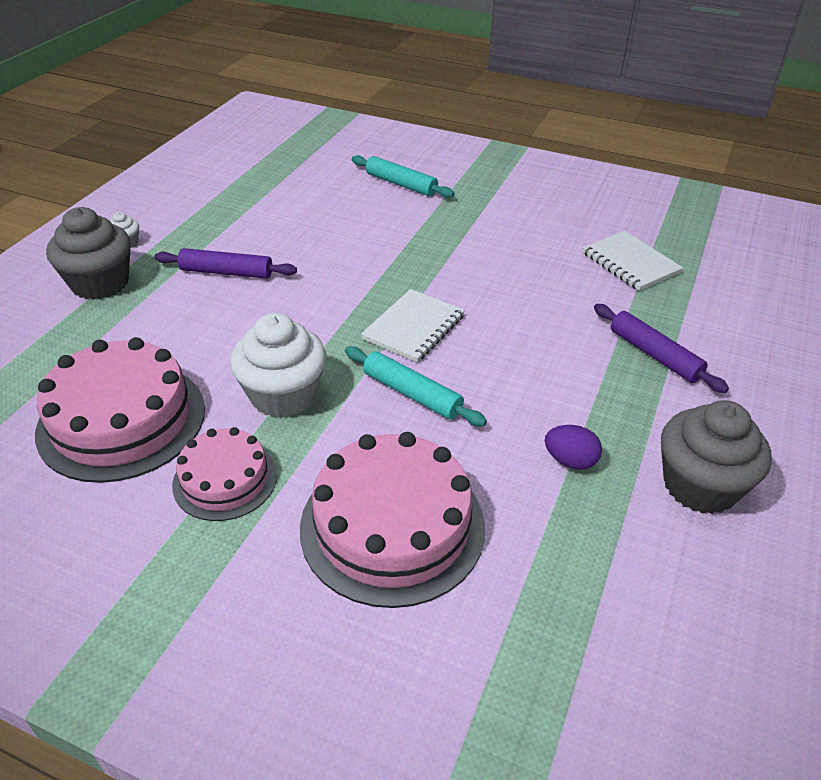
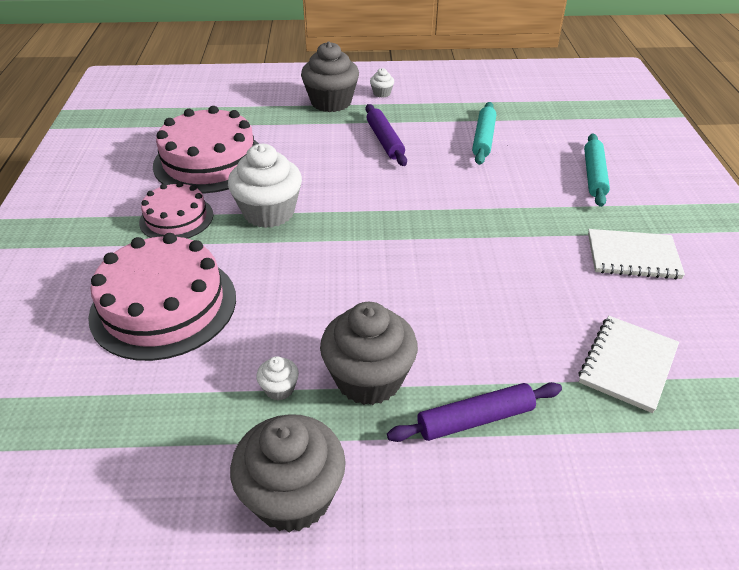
camera: 65 degrees right, 0 degrees up
turquoise rolling pin [345,346,487,426] -> turquoise rolling pin moved to [472,102,496,165]
white notebook [361,289,465,362] -> white notebook moved to [588,229,685,279]
purple egg [545,425,602,470] -> white cupcake [256,356,299,400]
purple rolling pin [594,304,729,393] -> purple rolling pin turned 45 degrees clockwise [387,382,562,442]
none -> grey cupcake [320,302,418,405]

